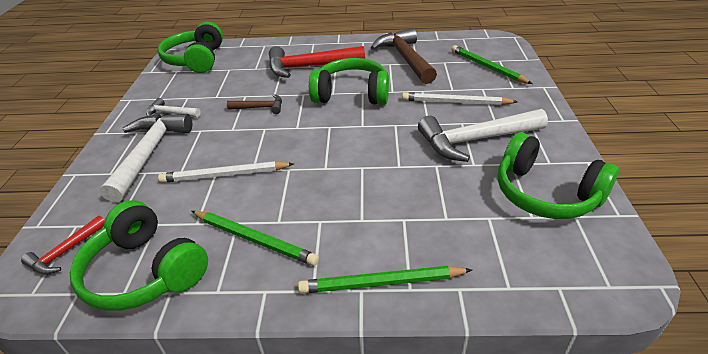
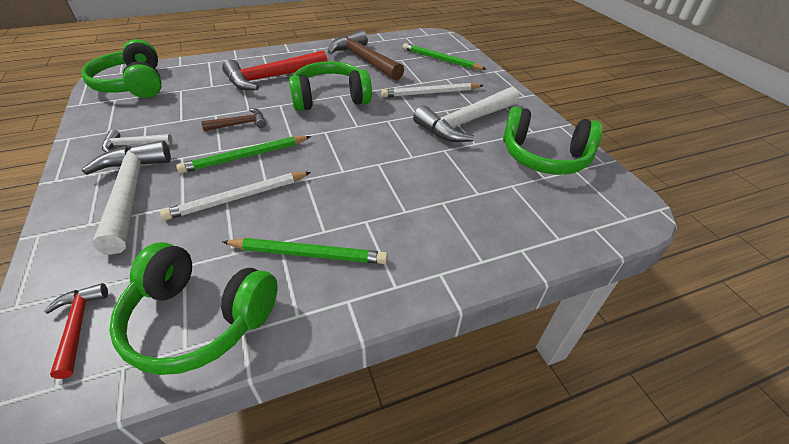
camera: 25 degrees left, 5 degrees up
red hammer [21,216,105,275] -> red hammer turned 150 degrees clockwise [44,283,108,379]
green pencil [298,266,472,294] -> green pencil moved to [176,136,311,173]

